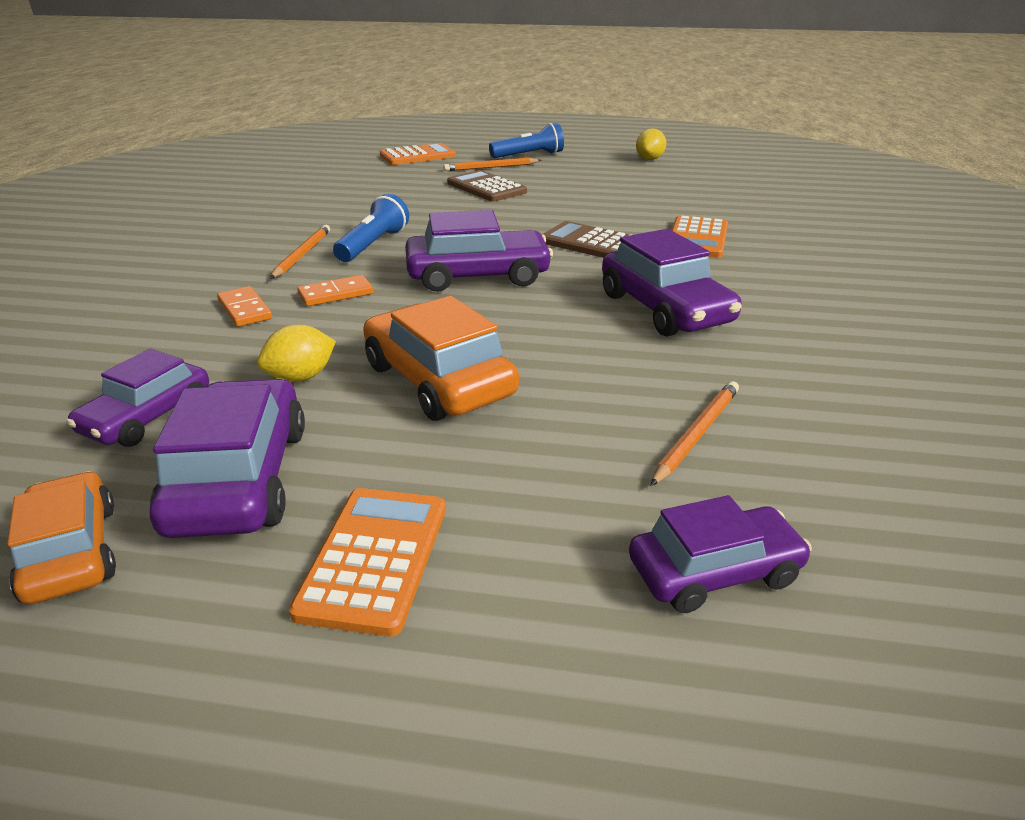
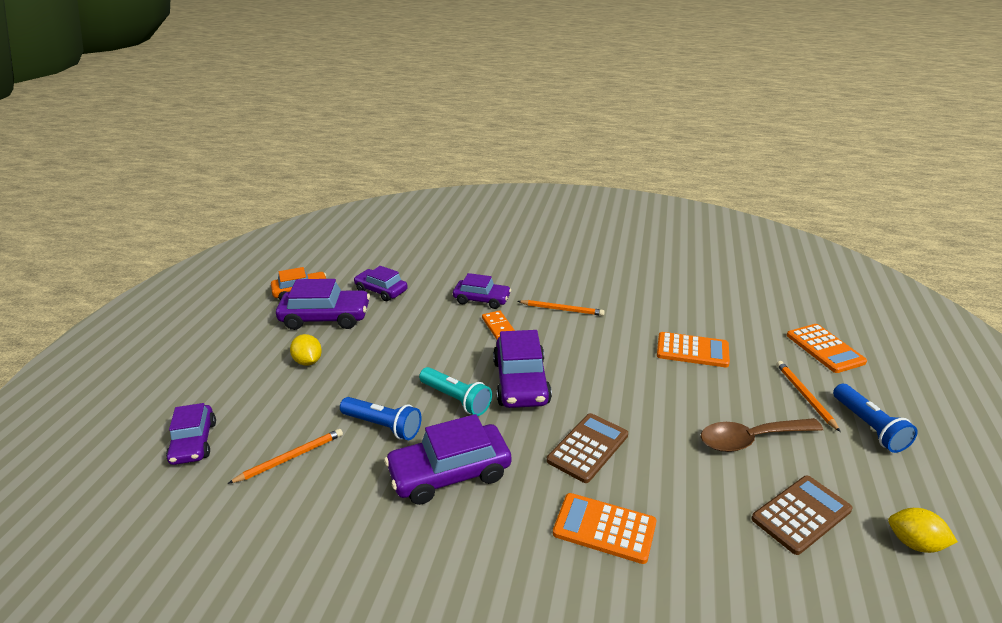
camera: 95 degrees right, 0 degrees up
orange domino [217,286,272,327] -> purple car [453,273,511,309]
yellow lemon [257,325,336,382] -> yellow lemon moved to [290,334,322,366]
orange calculator [289,488,446,637] -> orange calculator moved to [657,332,730,367]
blue flashlight [333,194,409,262] -> blue flashlight moved to [340,397,422,440]
orange car [363,296,519,421] -> none
brown calculator [447,170,527,202] -> brown calculator moved to [752,476,853,555]
orange pencil [651,381,739,486] -> orange pencil turned 75 degrees counterclockwise [228,429,343,484]
none -> turquoise flashlight [419,367,492,416]
none -> brown spoon [701,418,823,452]

